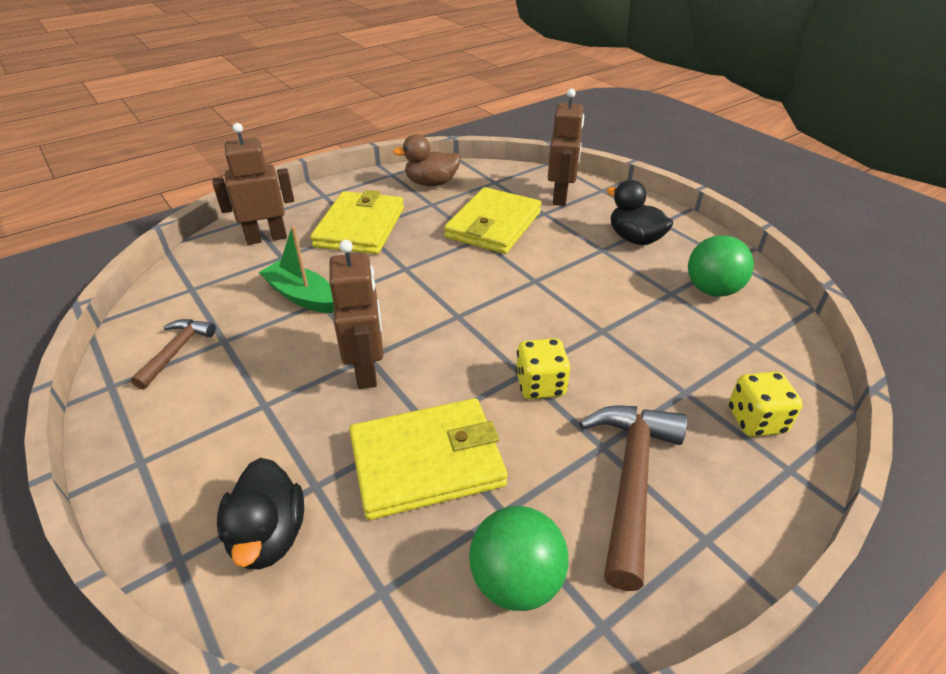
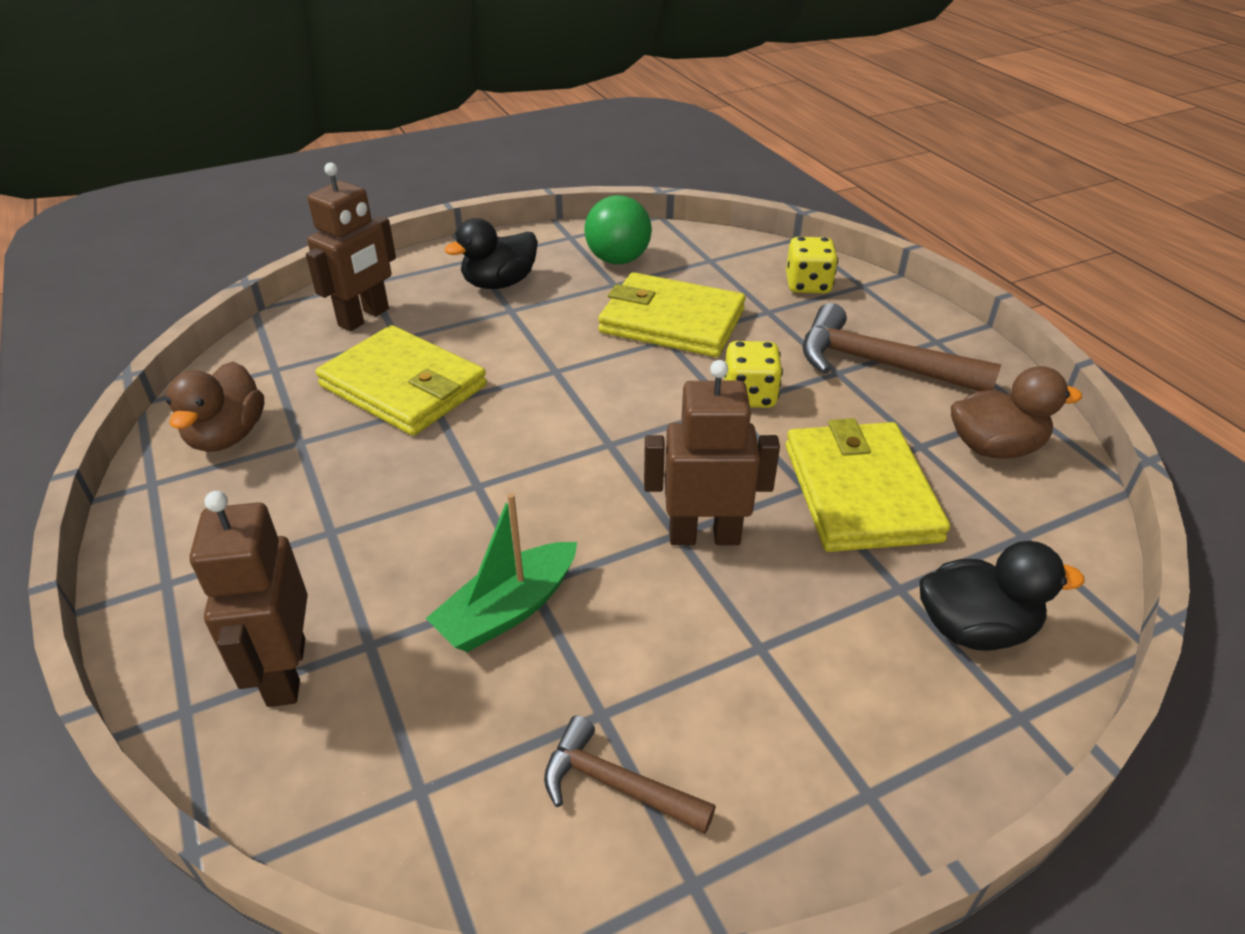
camera: 80 degrees left, 0 degrees up
yellow wallet [310,190,404,254] -> yellow wallet moved to [598,272,746,357]
green ball [469,506,568,611] -> brown duck [951,366,1082,458]
brown robot [548,88,584,206] -> brown robot turned 105 degrees clockwise [306,163,396,331]

